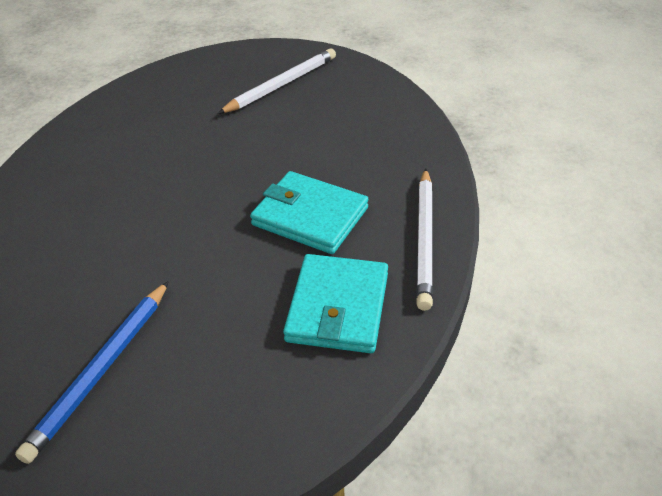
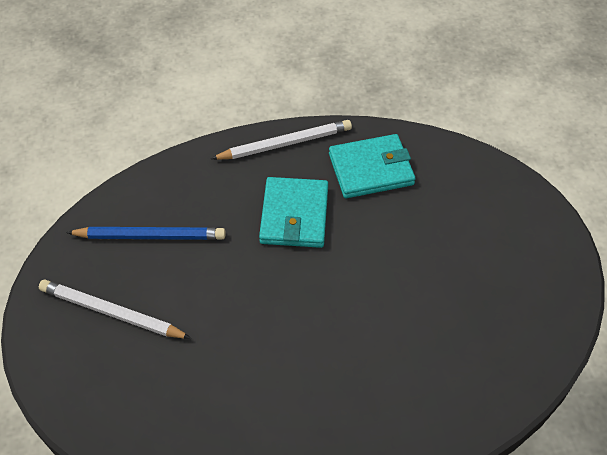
camera: 115 degrees left, 10 degrees up
blue pencil [15,281,169,464] -> blue pencil moved to [66,227,225,240]

